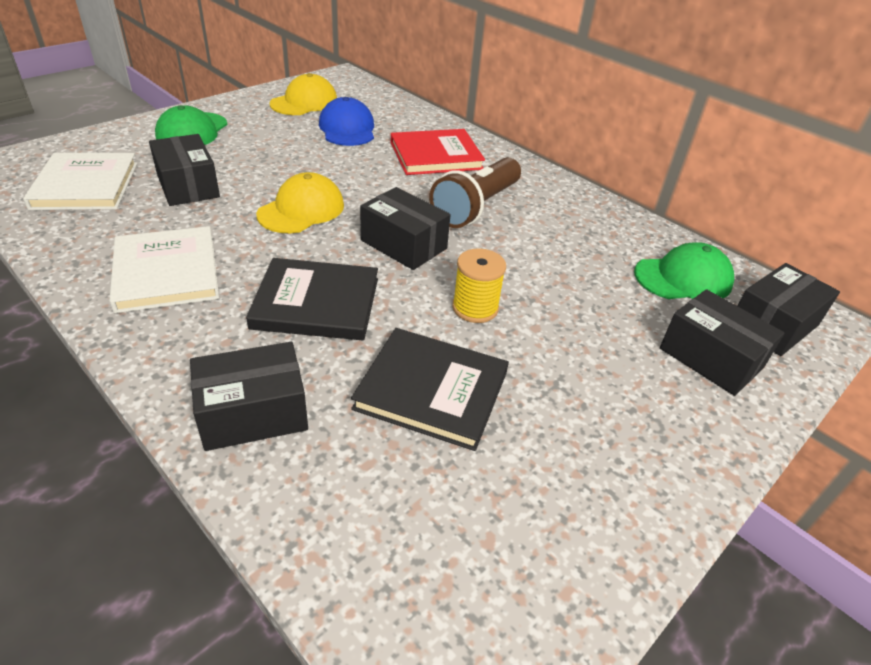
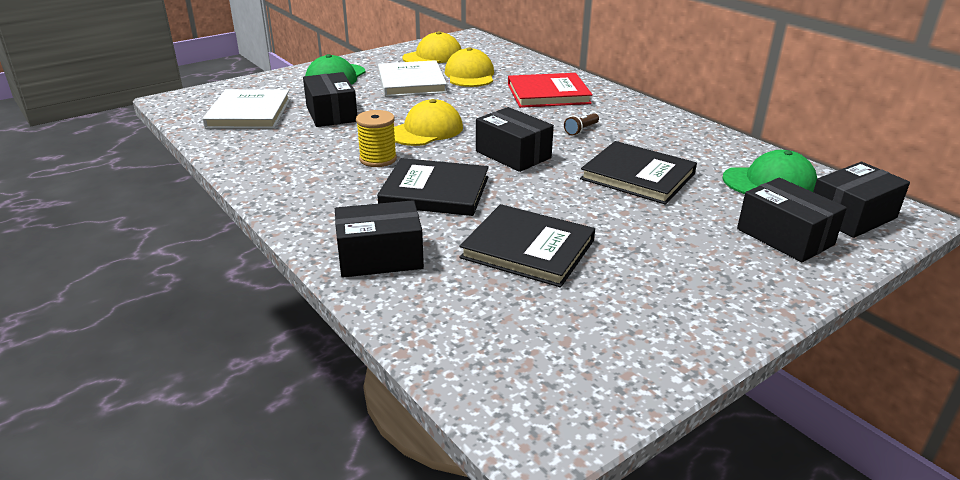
camera: 10 degrees right, 10 degrees down
white book [109,226,219,313] -> white book moved to [378,60,447,97]
blue cap [319,97,374,146] -> yellow cap [445,47,494,87]
brown flashlight [429,157,521,228] -> brown flashlight [564,113,599,135], size x0.41
yellow spool [452,249,506,323] -> yellow spool moved to [356,110,397,167]
none -> black book [580,141,697,205]

